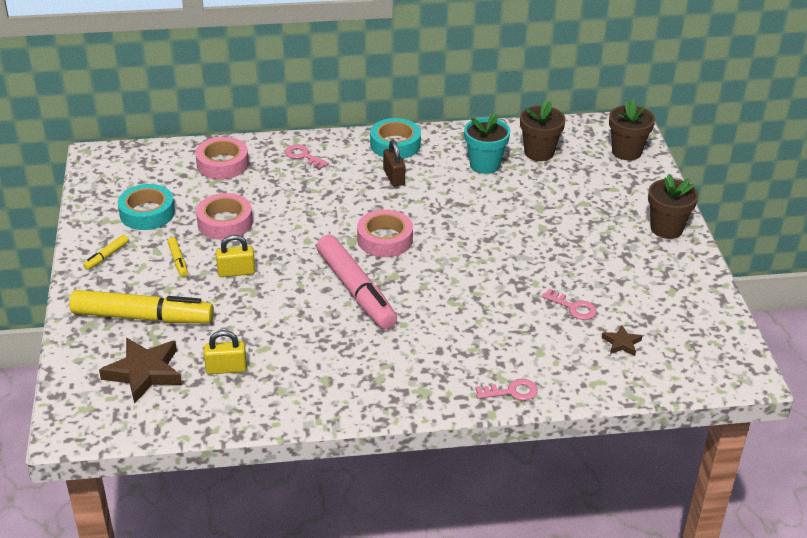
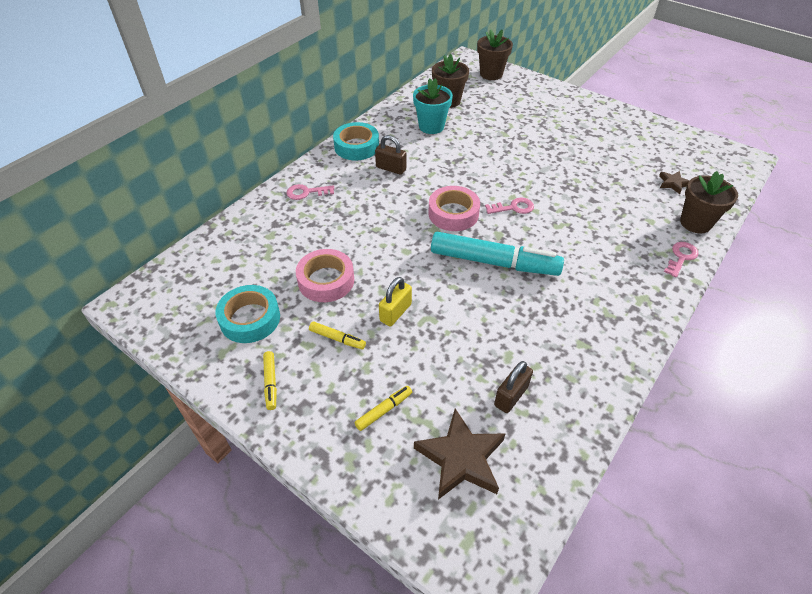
camera: 45 degrees left, 10 degrees up
yellow marker [69,290,214,323] -> yellow marker [354,386,412,431], size x0.42
pink tape [195,137,249,179] -> none
yellow padlock [204,330,247,374] -> brown padlock [494,361,533,413]
pink marker [316,234,397,329] -> turquoise marker [431,232,564,276]
pink key [542,288,597,320] -> pink key moved to [485,198,534,214]
brown flower pot [648,174,698,239] -> brown flower pot moved to [680,171,738,233]

